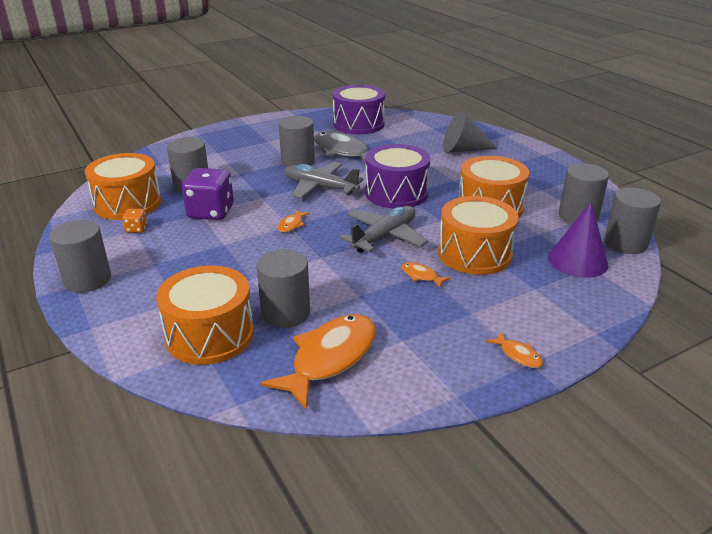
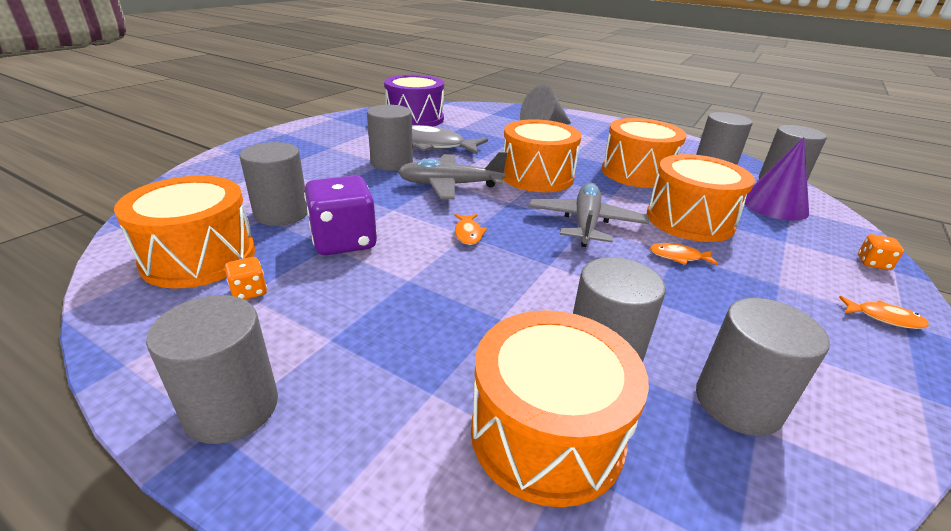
camera: 30 degrees left, 0 degrees up
orange fish [261,314,376,410] -> grey cylinder [696,298,830,436]
purple drum [365,144,430,208] -> orange drum [502,119,582,192]
none -> orange dice [858,234,904,270]

